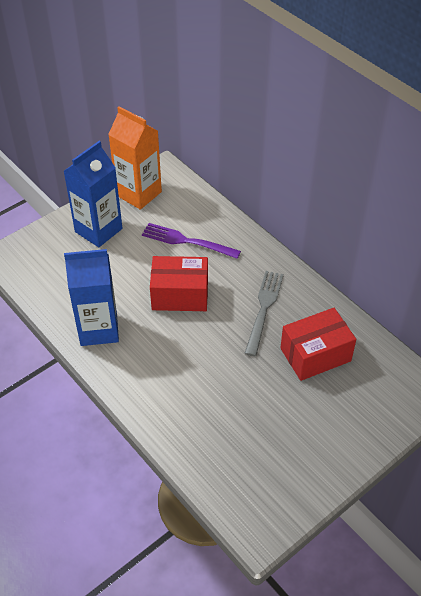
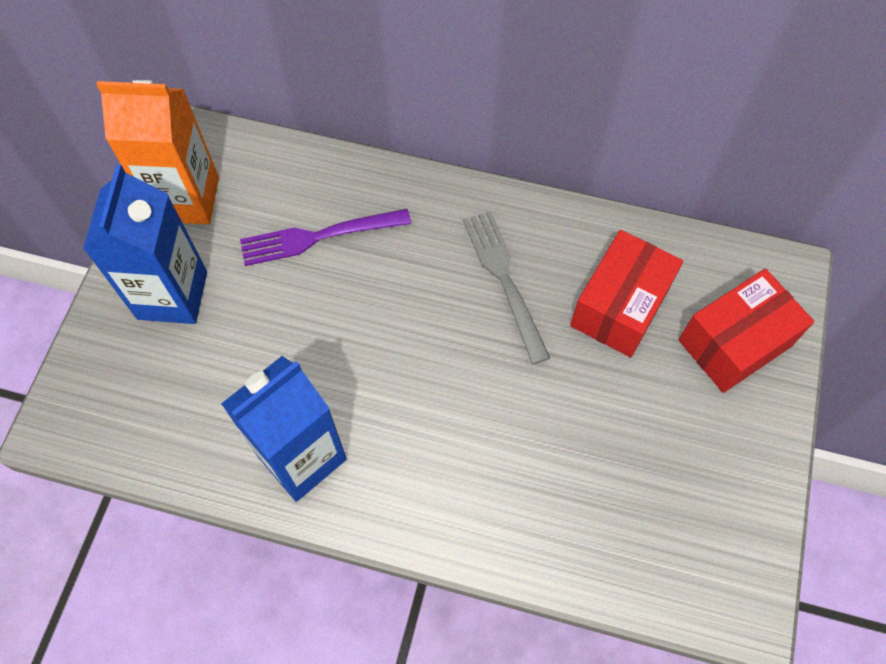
camera: 35 degrees left, 15 degrees up
red box [150,256,208,311] -> red box moved to [679,268,814,393]

